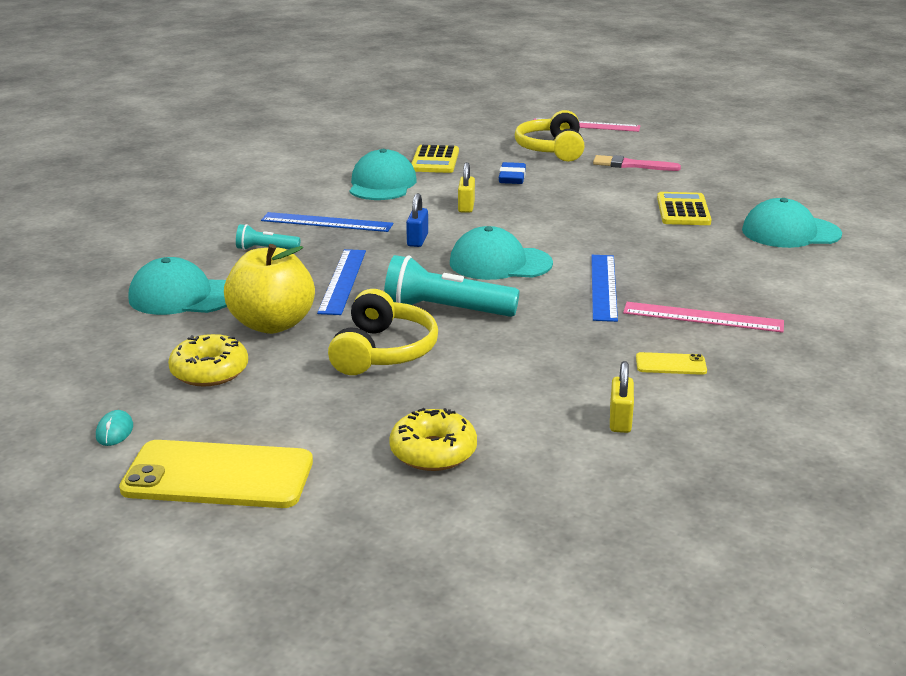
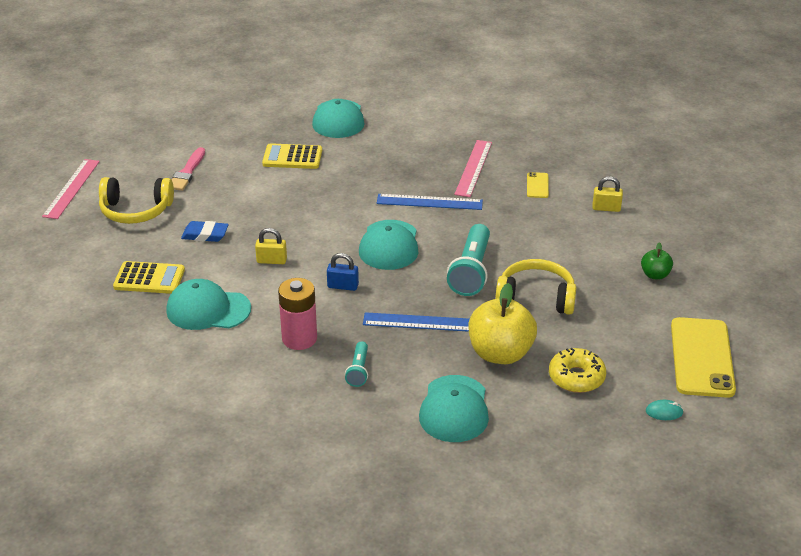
camera: 90 degrees left, 10 degrees up
blue ruler [261,212,393,232] -> pink battery [278,278,317,350]
yellow donut [389,408,477,471] -> green apple [641,242,673,280]

